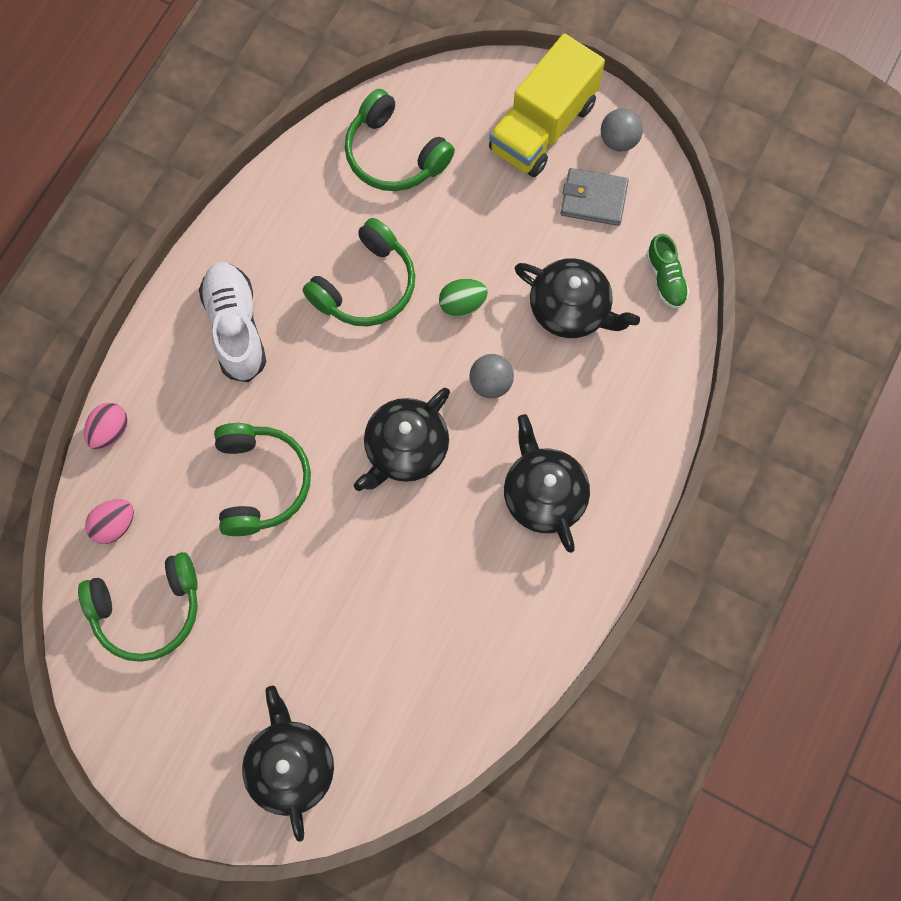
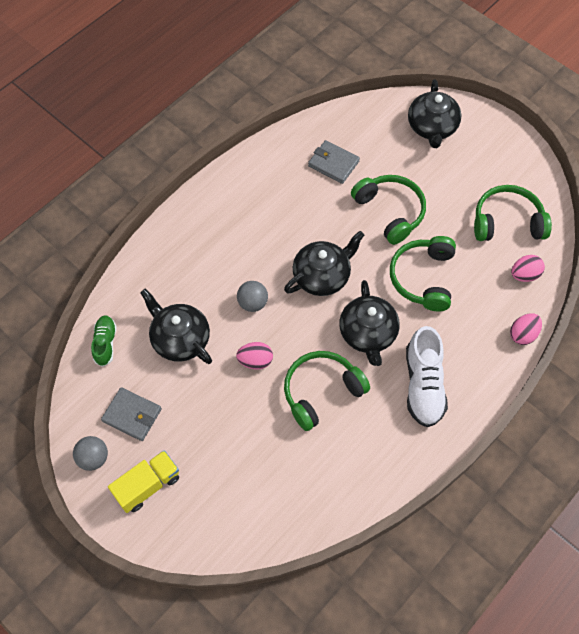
camera: 165 degrees left, 10 degrees down
green headphones [345,89,455,191] -> green headphones moved to [351,175,426,245]
green egg [439,279,488,317] -> pink egg [236,342,273,369]
yellow truck [489,33,605,177] -> yellow truck [108,450,179,513], size x0.64
black teapot [504,414,590,553] -> black teapot moved to [339,280,400,366]
none -> grey wallet [308,140,360,184]

